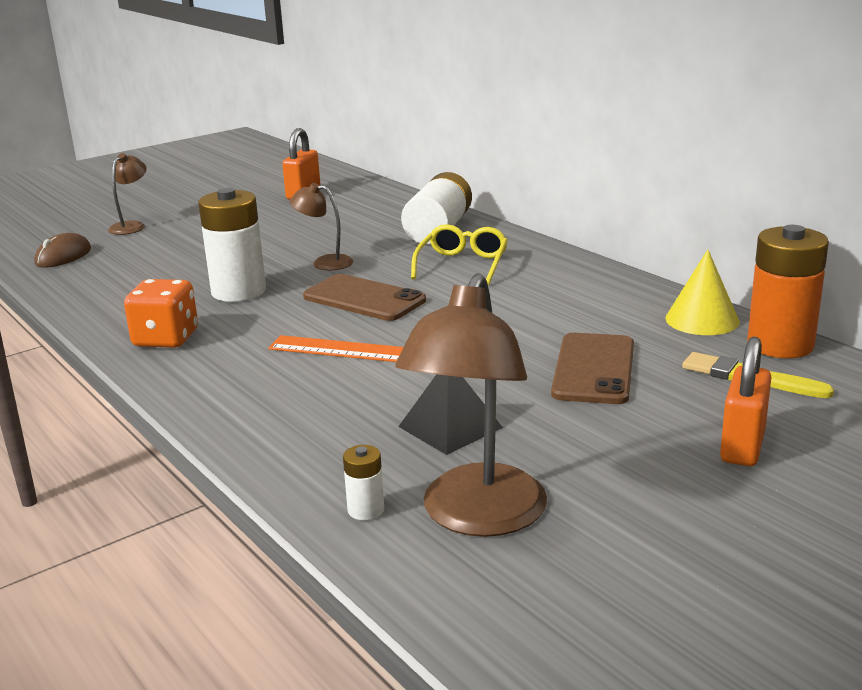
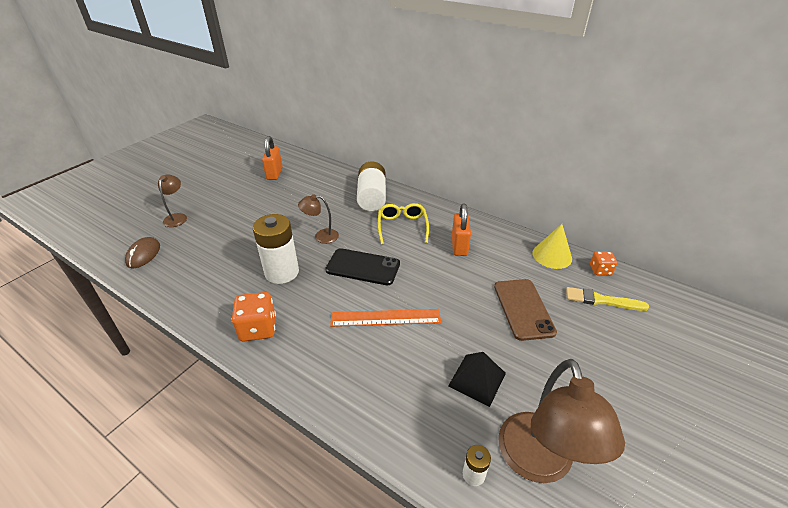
camera: 20 degrees left, 15 degrees up
brown phone [303,274,426,321] -> black phone [325,248,400,285]
orange padlock [720,337,771,466] -> orange padlock moved to [452,204,471,256]
orange battery [747,225,829,358] -> orange dice [590,251,617,275]

